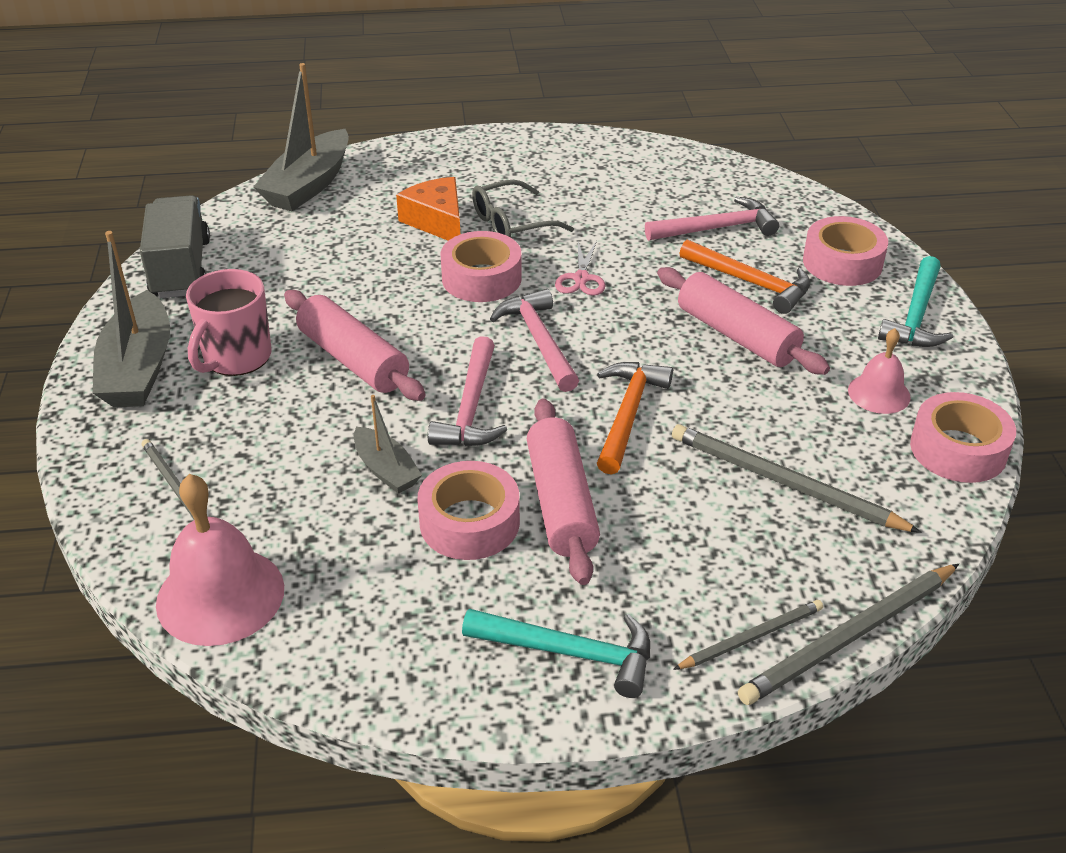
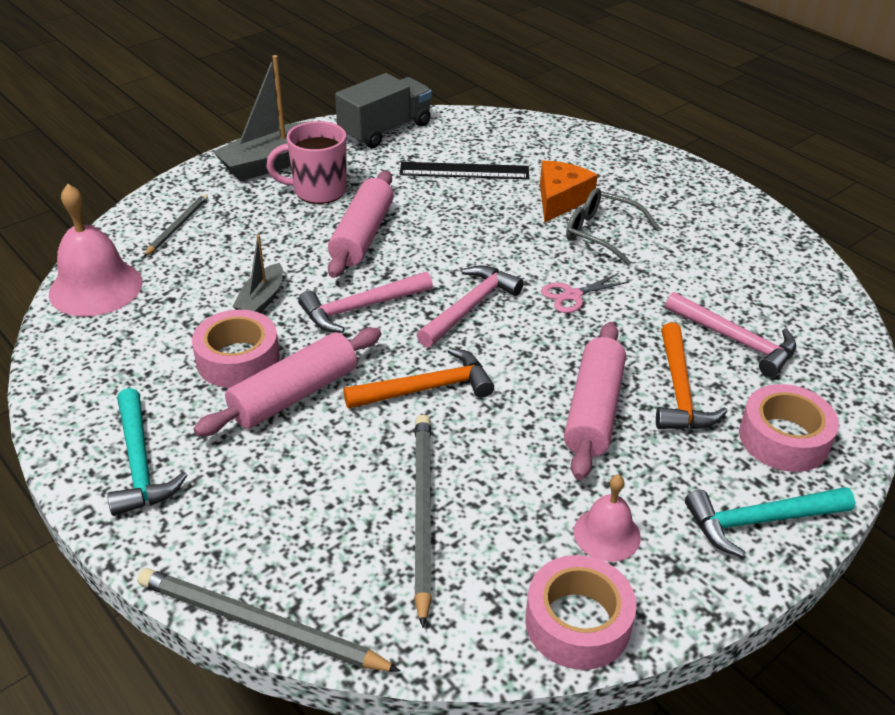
camera: 55 degrees right, 0 degrees up
grey boat [254,63,349,211] -> none
pink tape [441,231,522,302] -> none
grey pencil [673,600,823,670] -> none
none -> black ruler [400,162,529,179]

